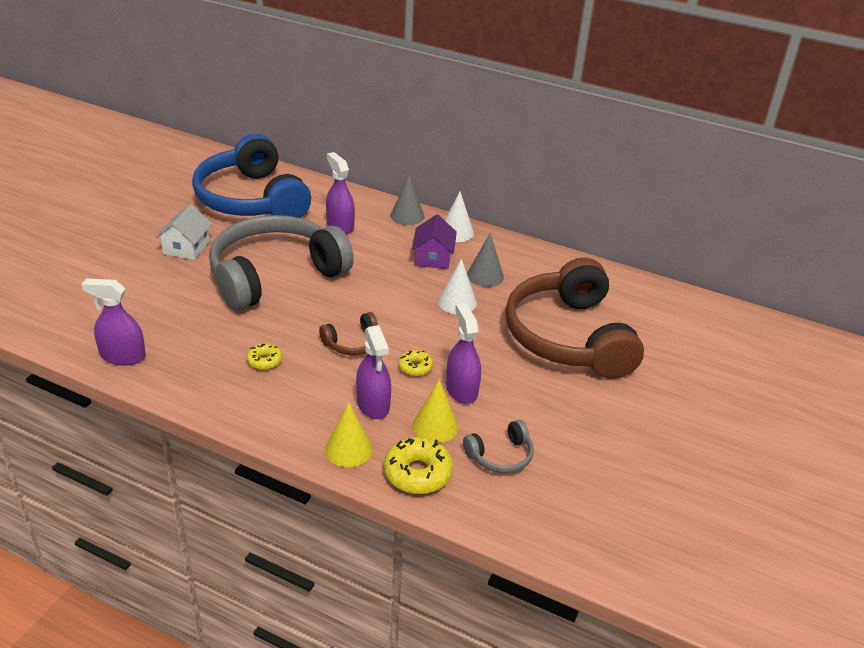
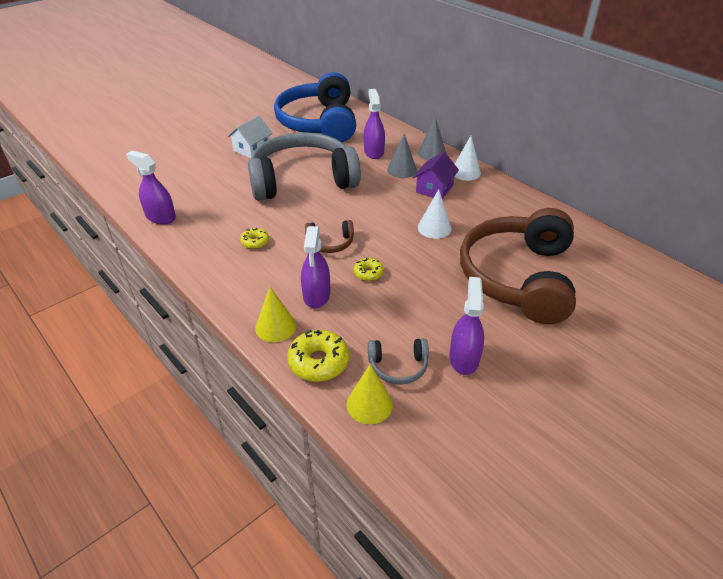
camera: 25 degrees right, 5 degrees up
yellow cone [412,380,458,443] -> yellow cone moved to [346,364,393,424]
purple spray bottle [446,303,481,404] -> purple spray bottle moved to [449,277,484,375]
grey cone [467,233,504,287] -> grey cone moved to [387,134,417,178]

